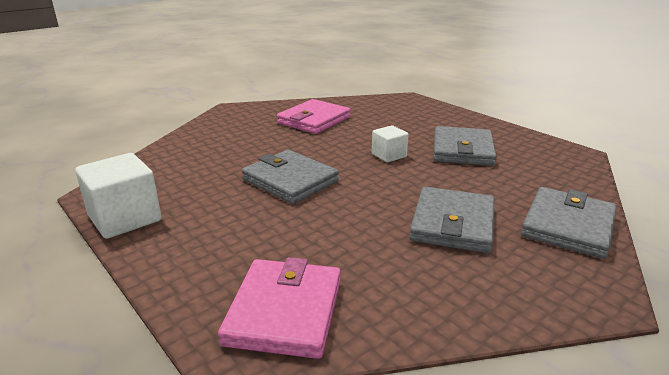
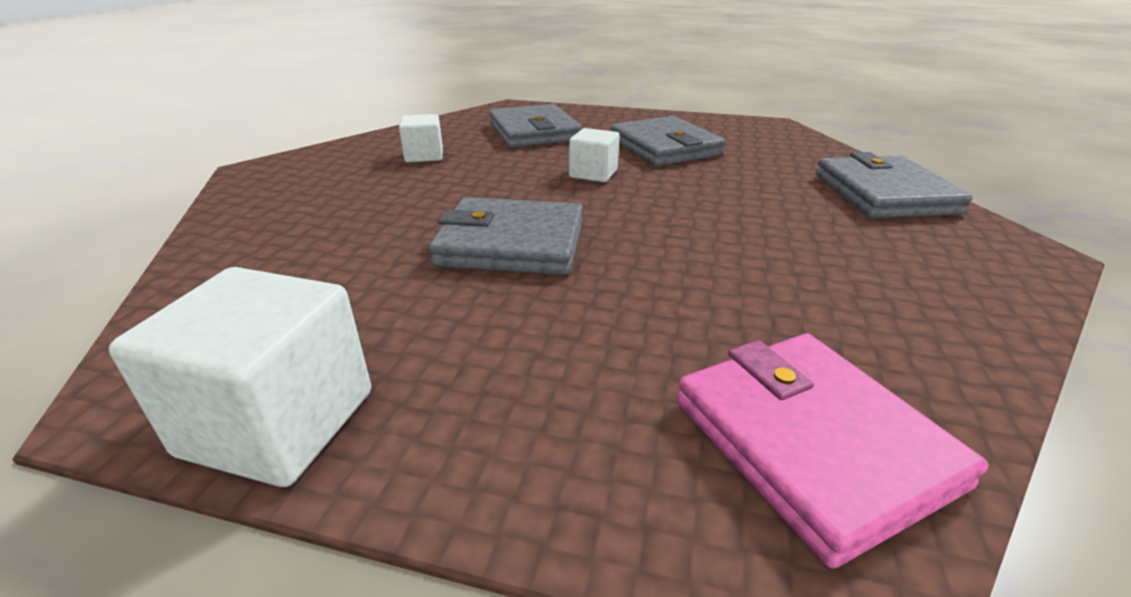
camera: 35 degrees left, 5 degrees up
pink wallet [277,99,351,134] -> white cube [399,114,443,162]
grey wallet [409,187,494,253] -> grey wallet moved to [489,104,582,147]

